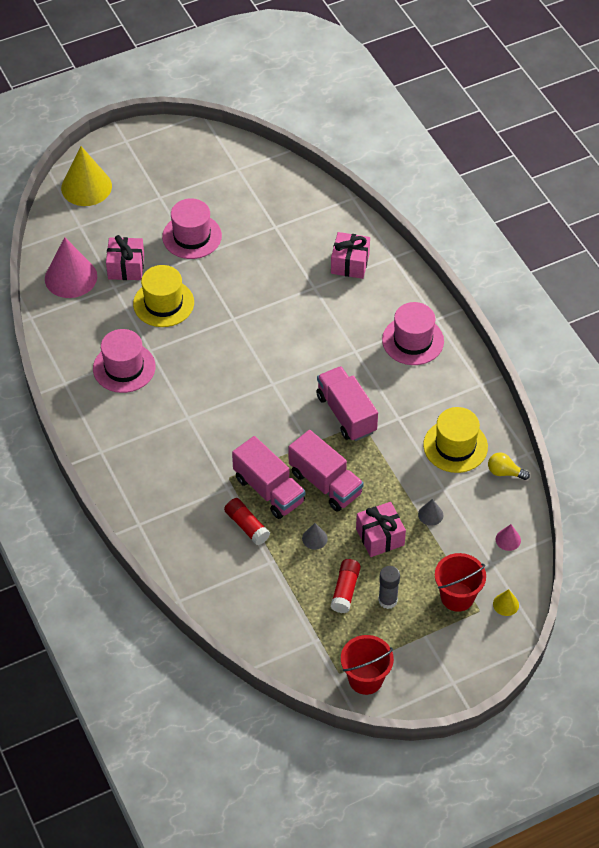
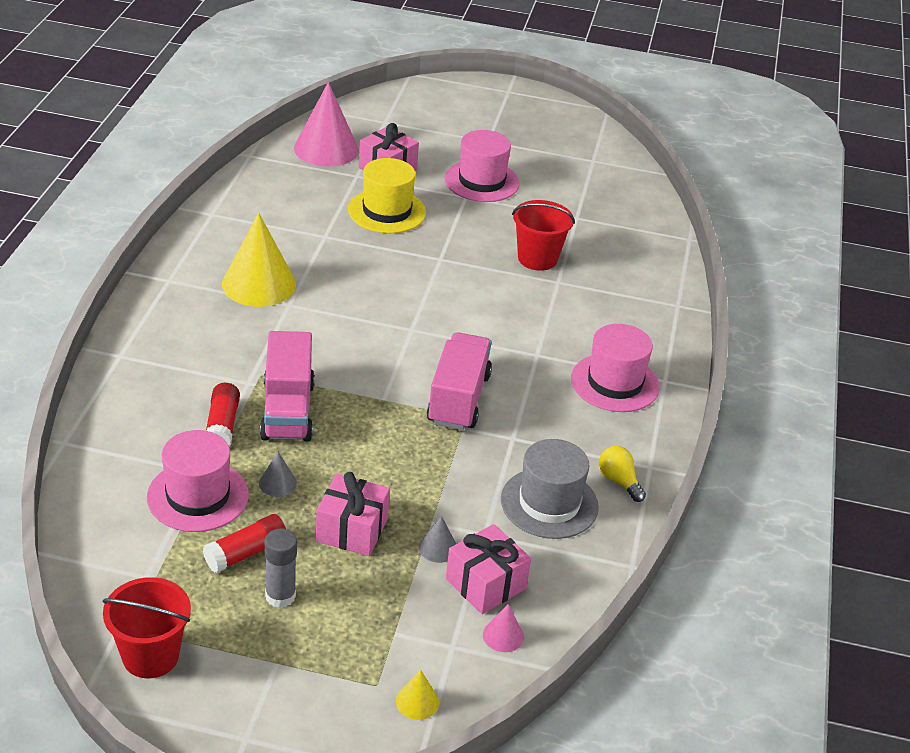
camera: 35 degrees right, 15 degrees down
yellow cone [61,146,112,206] -> yellow cone moved to [222,213,296,307]
pink hat [93,329,156,393] -> pink hat moved to [147,430,249,532]
pink truck [289,430,364,512] -> none
pink gift [331,232,370,279] -> pink gift moved to [446,524,531,614]
yellow hat [423,407,488,473] -> grey hat [501,439,599,539]
red bucket [435,553,486,612] -> red bucket moved to [512,200,575,271]
yellow light bulb [488,452,530,480] -> yellow light bulb moved to [599,446,646,502]

